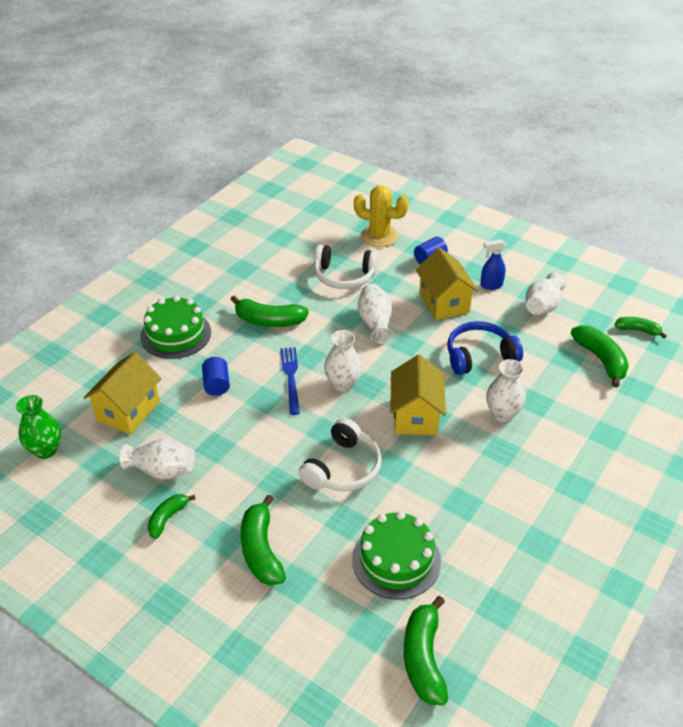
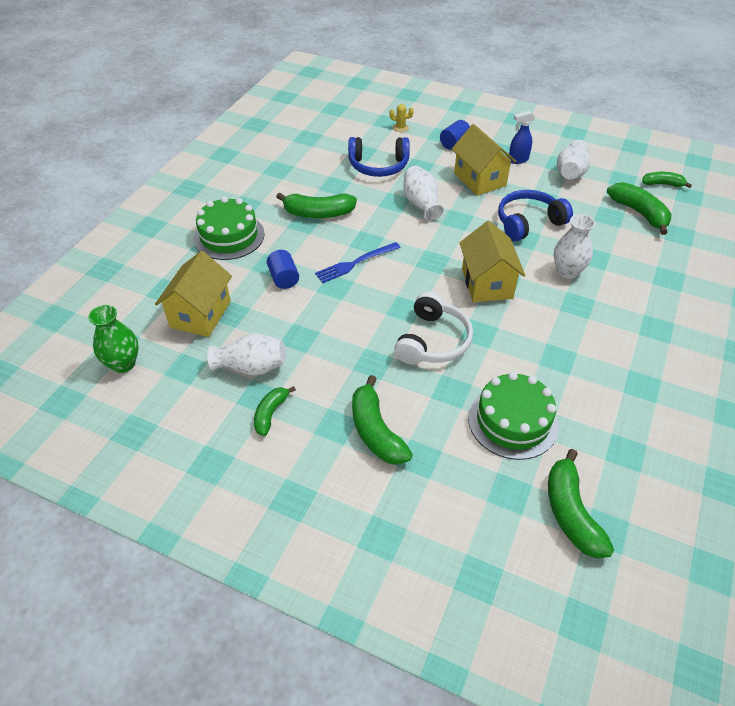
camera: 10 degrees left, 5 degrees up
blue fork [280,347,300,415] -> blue fork turned 105 degrees counterclockwise [315,242,401,283]
white headphones [314,245,379,289] -> blue headphones [348,137,410,177]
white vase [324,330,362,392] -> none
yellow cactus [354,185,409,247] -> yellow cactus [389,104,414,132], size x0.45

